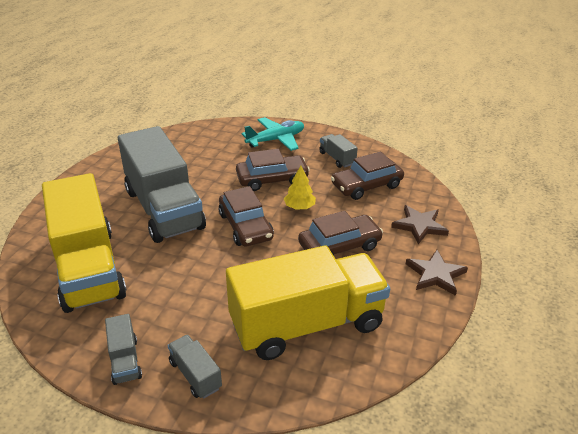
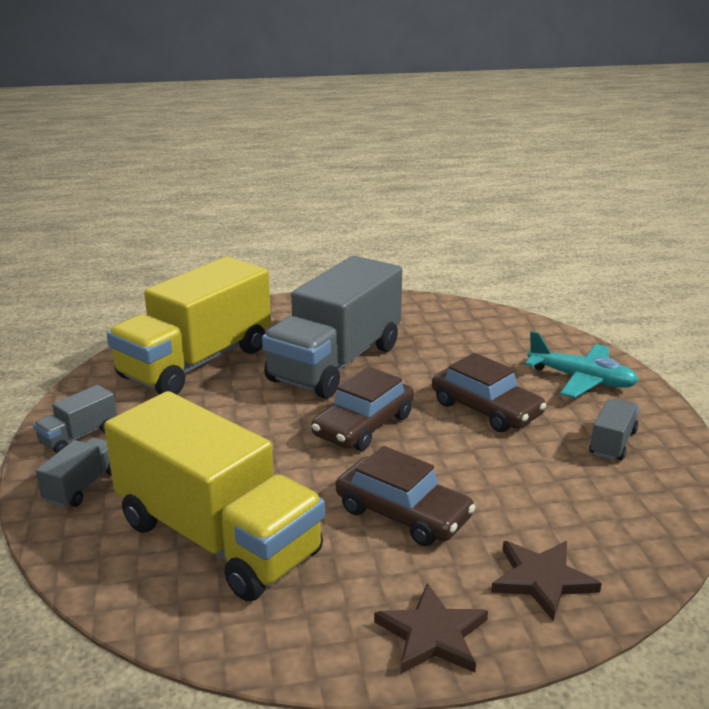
camera: 60 degrees right, 10 degrees down
yellow tree [284,166,316,210] -> none
brown car [331,152,404,200] -> none

